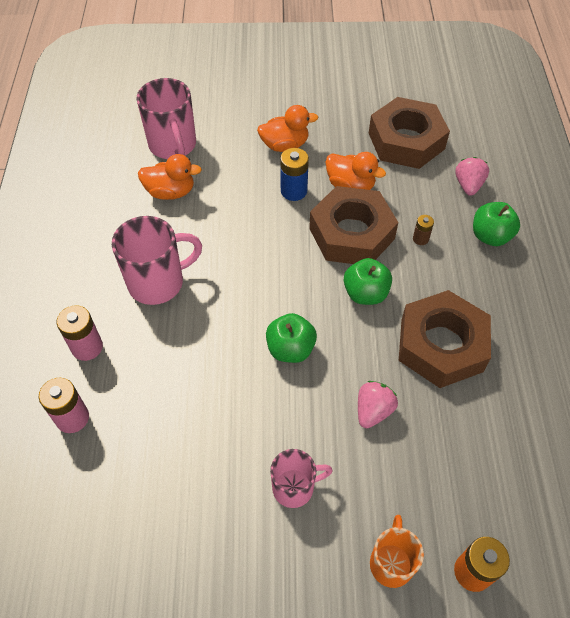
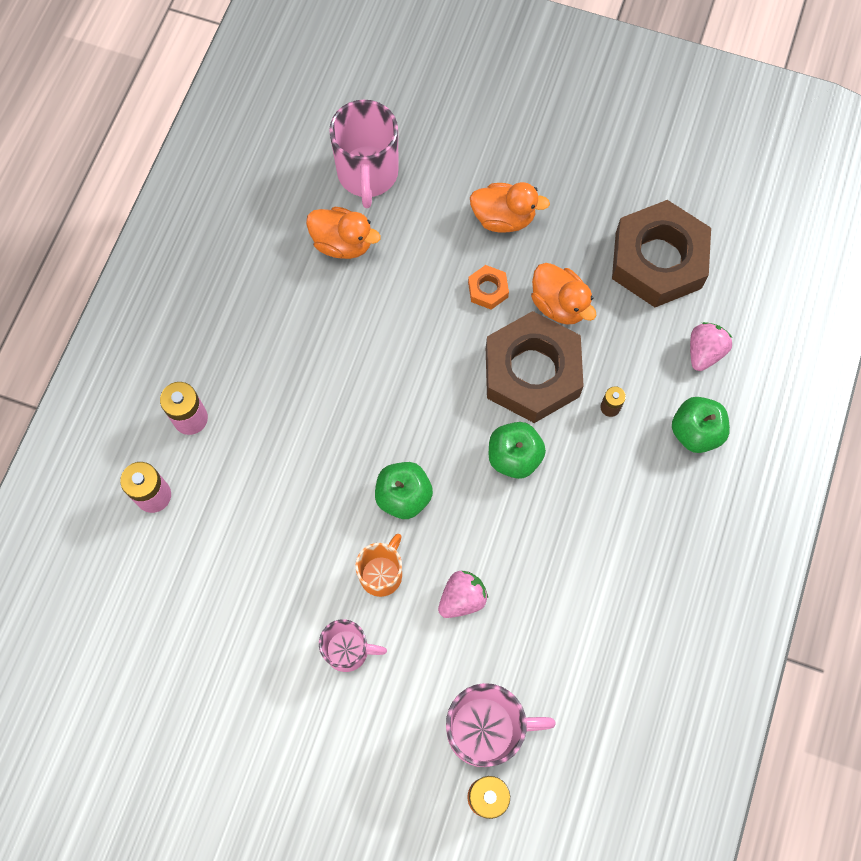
camera: 20 degrees right, 15 degrees up
pink mug [112,216,202,305] -> pink mug moved to [446,683,556,767]
blue battery [280,148,309,201] -> orange nut [468,265,509,310]
orange mug [370,515,424,588] -> orange mug moved to [355,534,402,597]
brown nut [399,290,491,388] -> none

